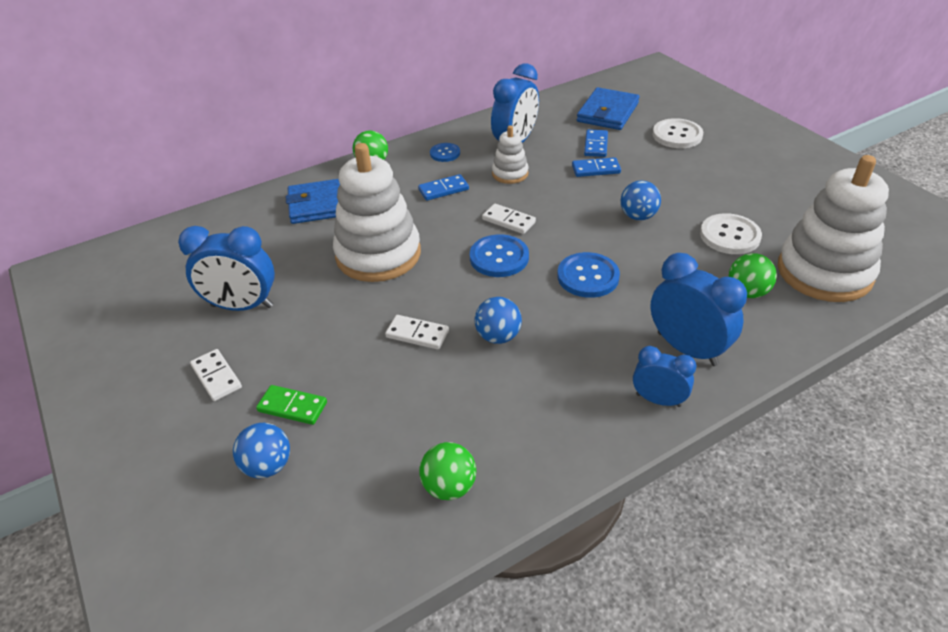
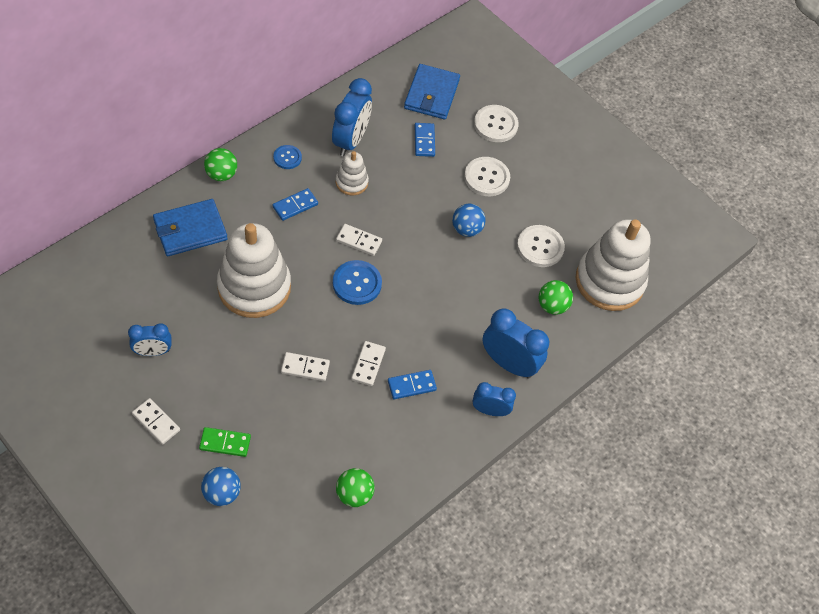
camera: 20 degrees left, 15 degrees up
blue clock [178,226,275,311] -> blue clock [128,323,171,356], size x0.61
blue ball [475,297,522,344] -> white domino [351,341,386,386]
blue button [557,252,620,298] -> none
blue domino [572,157,621,177] -> blue domino moved to [388,370,437,399]
none -> white button [464,157,510,196]

